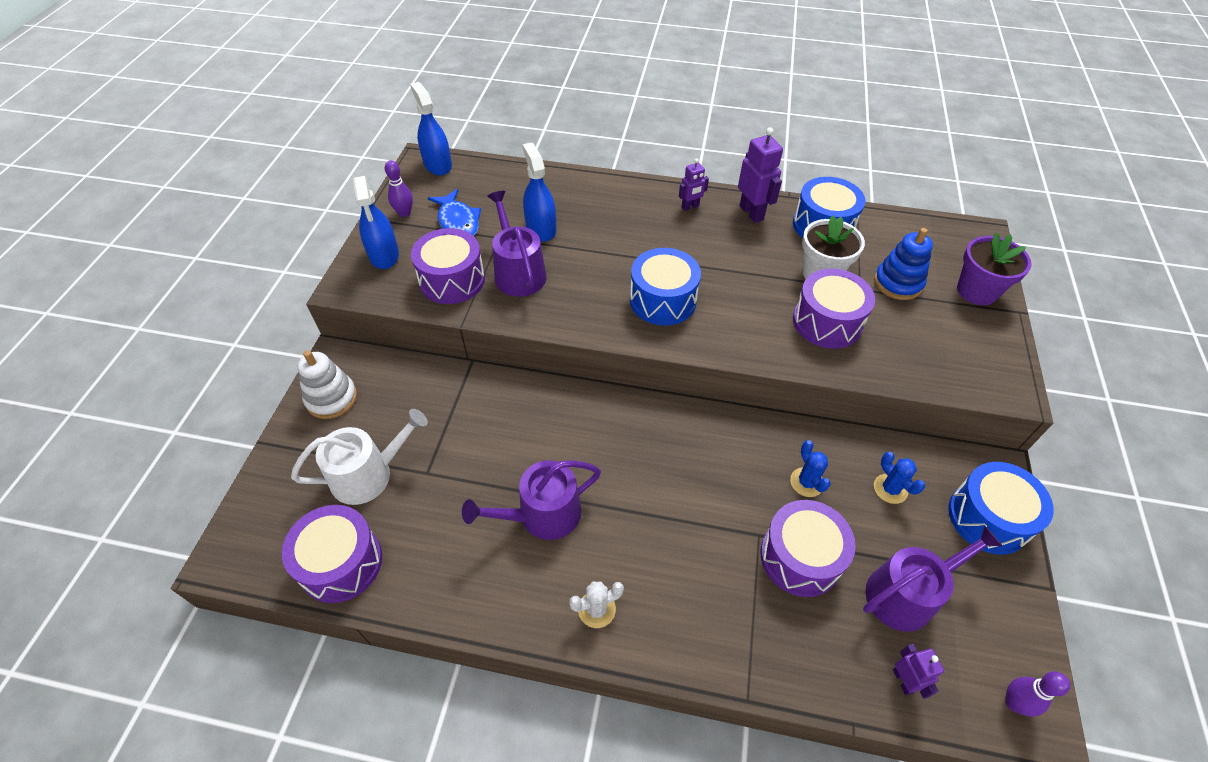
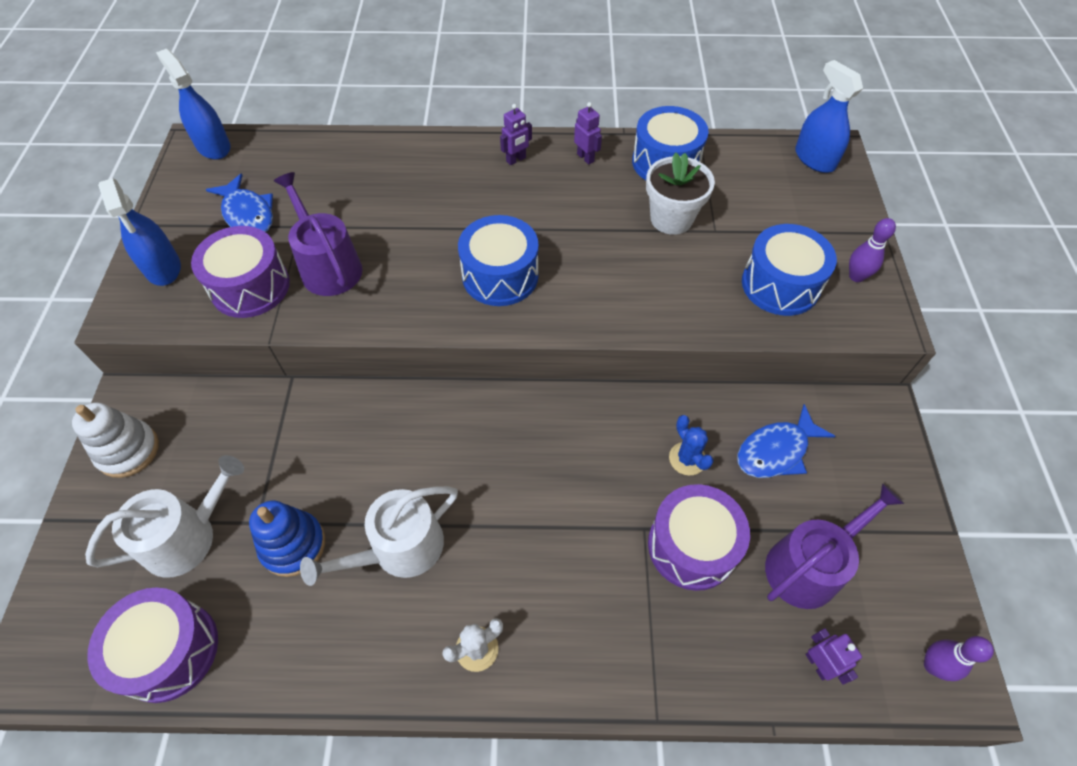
camera: 10 degrees left, 5 degrees up
purple bowling pin [385,160,413,217] -> purple bowling pin moved to [849,218,896,282]
purple watering can [462,460,601,540] -> white watering can [300,486,458,586]
blue spray bottle [523,142,556,242] -> blue spray bottle moved to [795,60,863,173]
purple robot [738,127,783,223] -> purple robot [574,102,602,165], size x0.59
purple drum [793,269,875,349] -> none
blue stacking toy [874,228,933,300] -> blue stacking toy moved to [249,501,325,577]
blue cactus [874,452,925,504] -> blue fish [737,404,835,478]
blue drum [948,462,1054,554] -> blue drum moved to [742,224,837,316]
purple flower pot [957,233,1032,305] -> none

